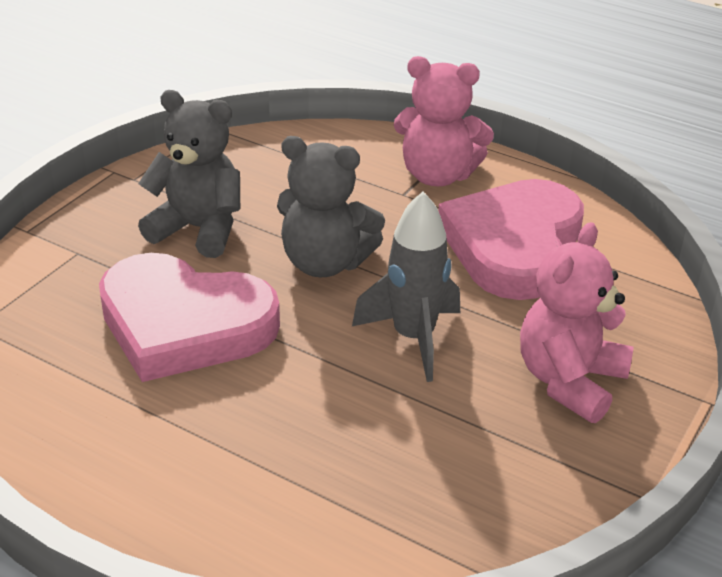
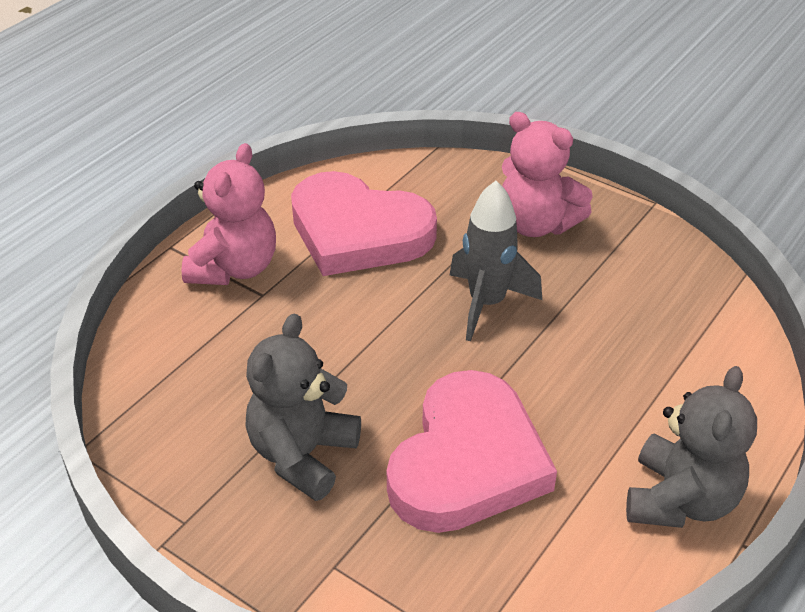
camera: 85 degrees left, 5 degrees up
grey teddy bear [277,136,385,277] -> grey teddy bear moved to [626,366,757,528]

